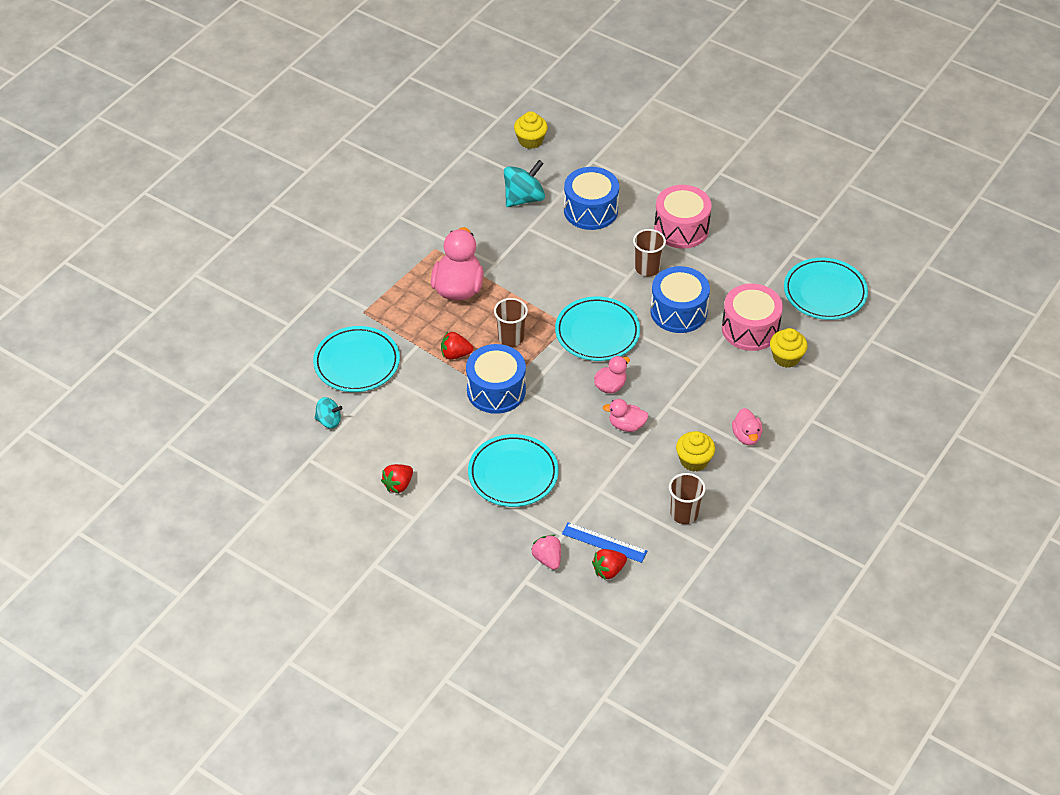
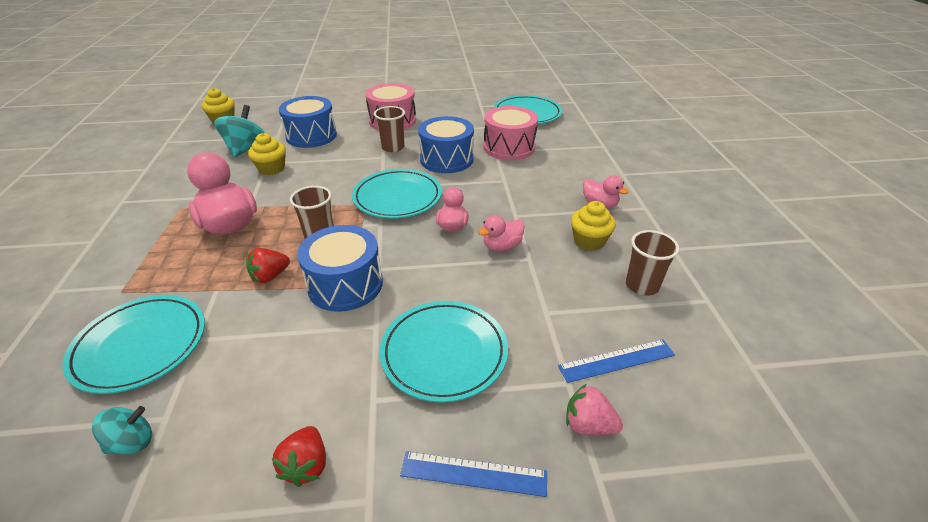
camera: 40 degrees left, 10 degrees down
red strawberry [592,549,627,580] -> none
yellow cupcake [770,328,808,368] -> yellow cupcake moved to [248,133,286,175]
none -> blue ruler [400,451,547,497]

